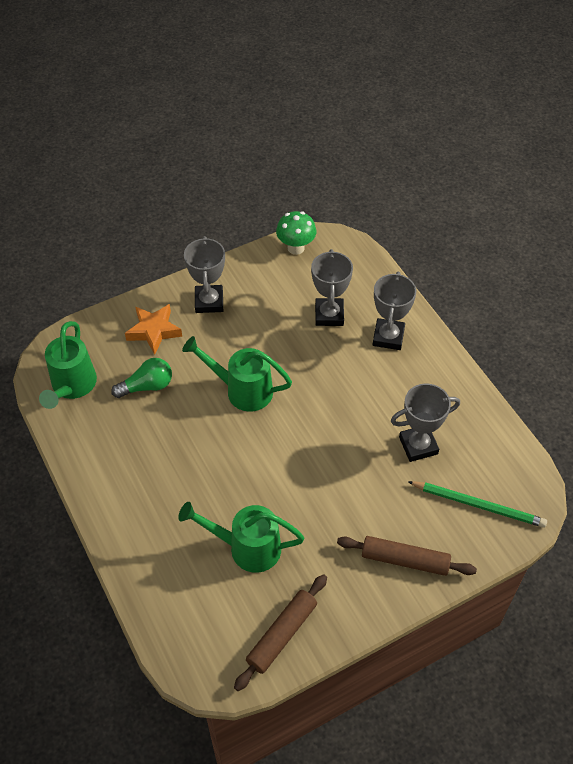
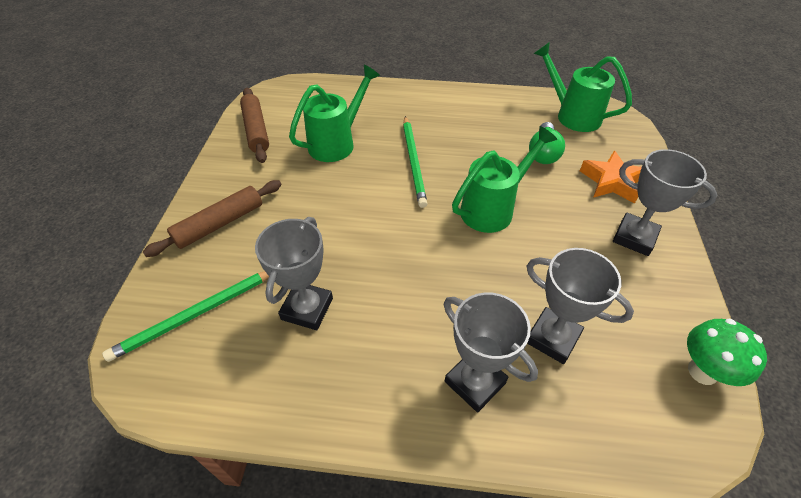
camera: 125 degrees right, 5 degrees down
none -> green pencil [403,116,428,208]

